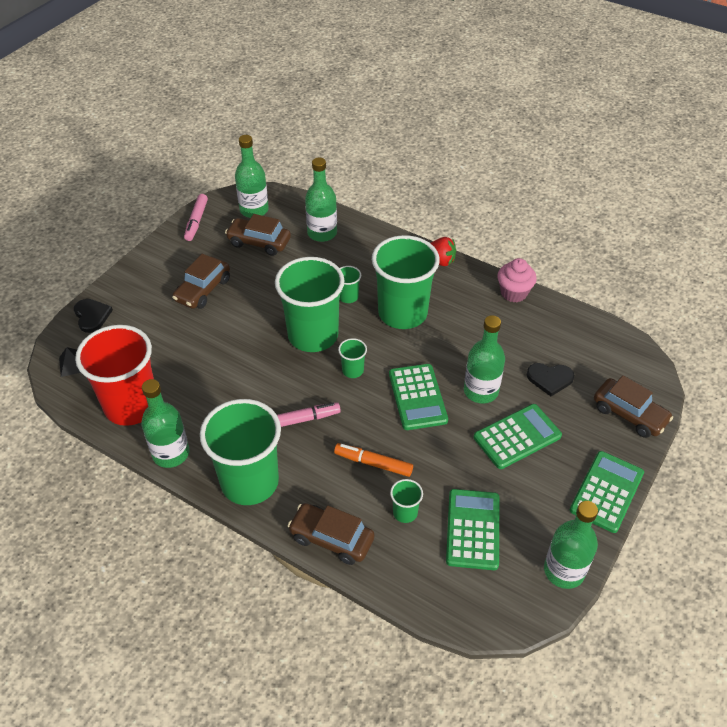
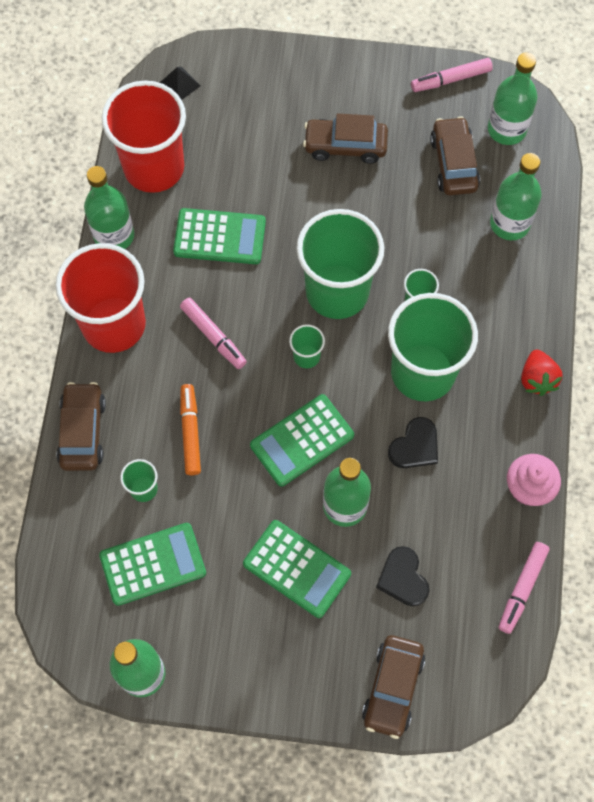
camera: 65 degrees right, 20 degrees up
black heart [74,299,113,333] -> black heart moved to [388,417,438,468]
green cup [200,399,281,505] -> red cup [55,243,146,353]
green calculator [570,451,644,533] -> green calculator moved to [173,208,266,264]
none -> pink marker [499,542,549,634]

